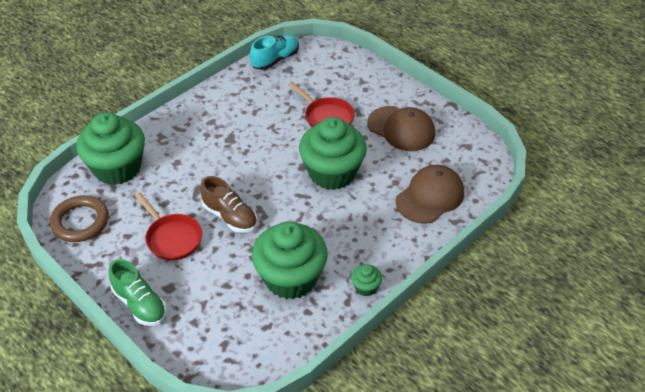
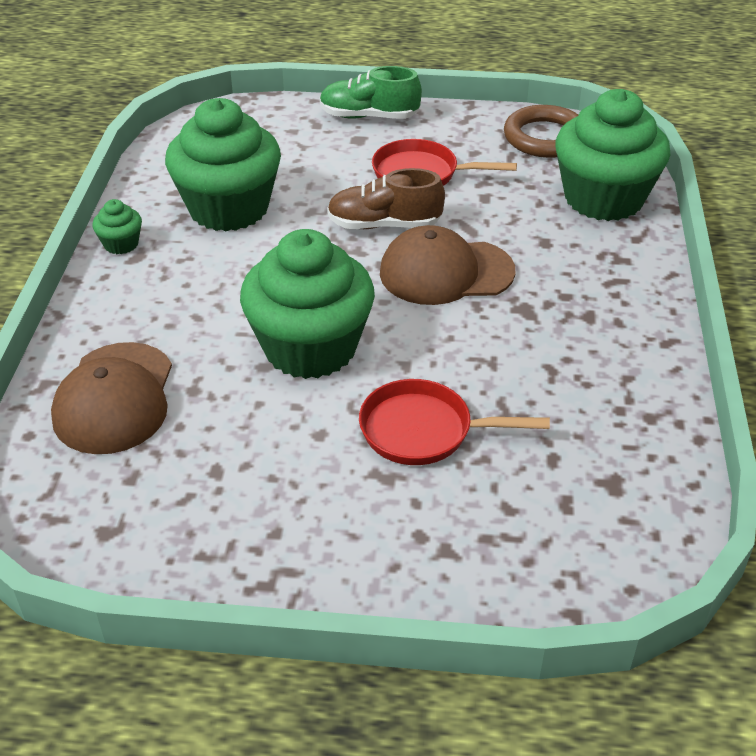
camera: 140 degrees right, 5 degrees down
turquoise shoe [250,35,299,70] -> none
brown cap [367,106,435,151] -> brown cap moved to [380,225,515,305]

